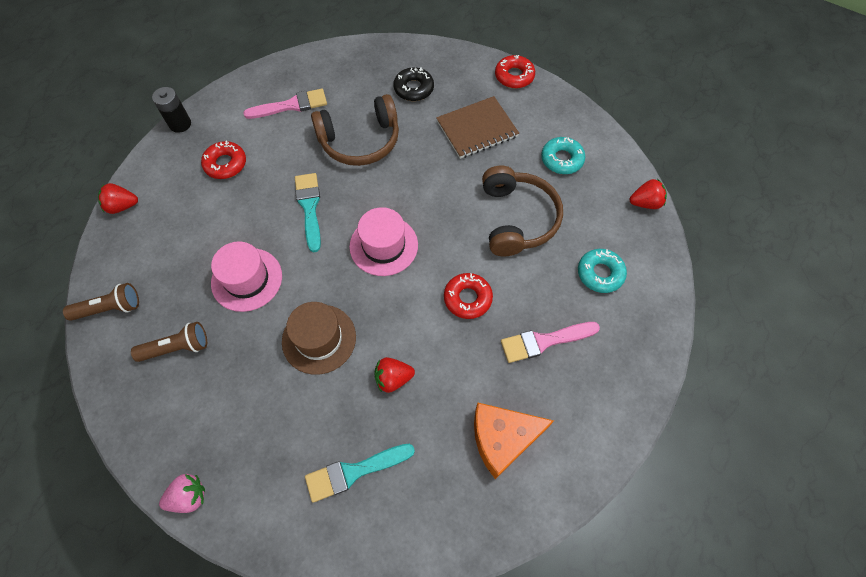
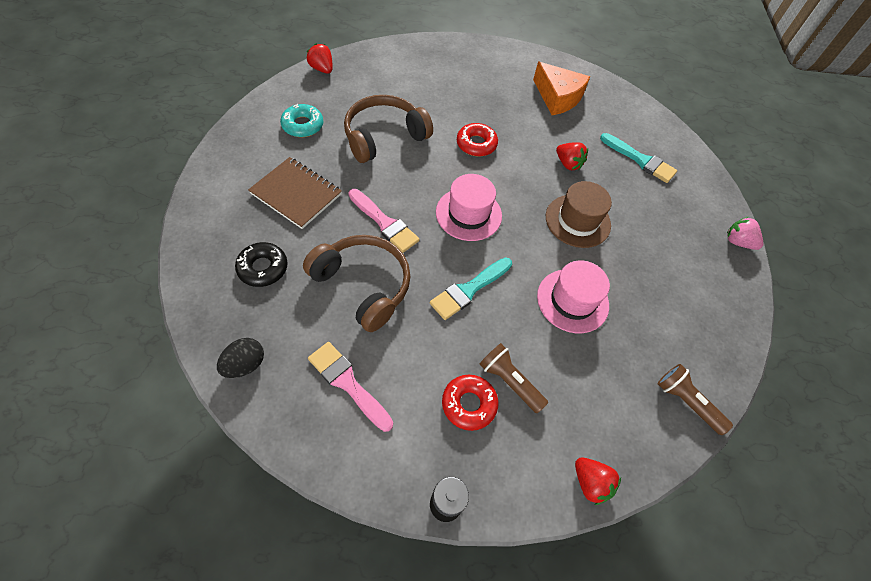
camera: 125 degrees left, 5 degrees down
brown flashlight [131,322,207,362] -> brown flashlight moved to [480,343,548,413]
red donut [495,55,535,88] -> none
pink brush [501,322,600,363] -> pink brush moved to [348,189,420,253]
turquoise donut [578,249,627,293] -> none
none -> black egg [217,338,264,378]

